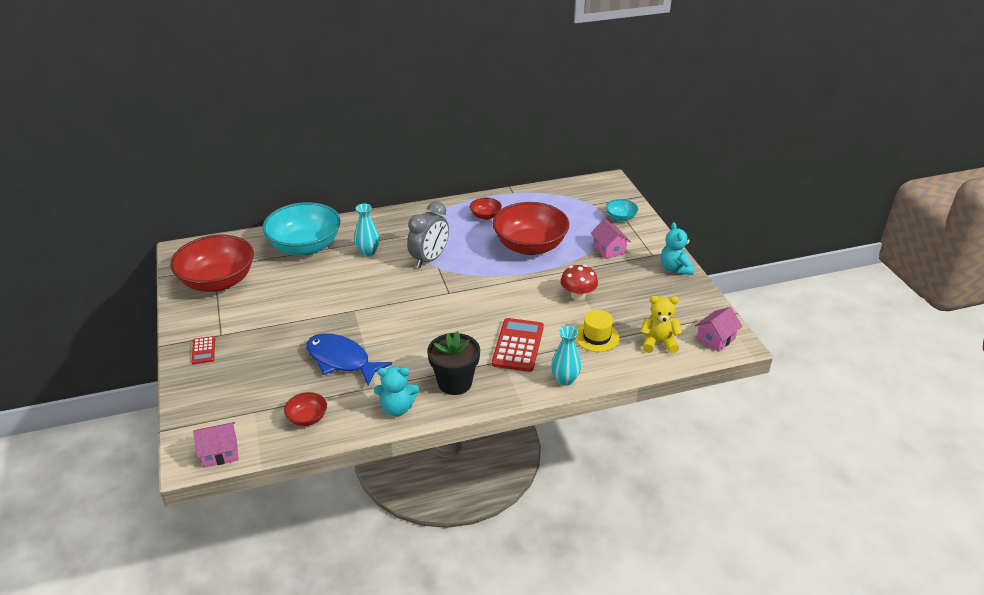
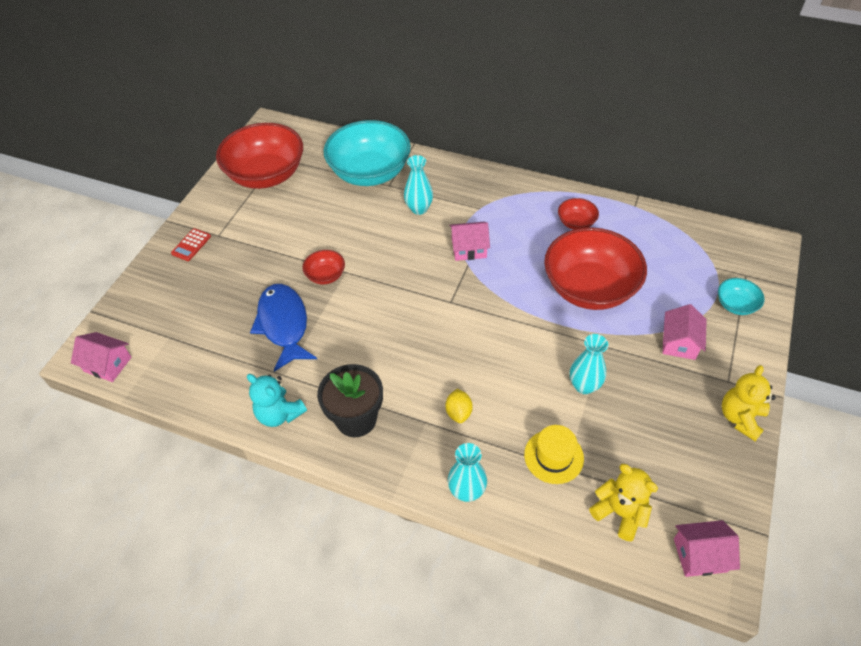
camera: 40 degrees right, 15 degrees up
red bowl [284,392,327,426] -> red bowl moved to [302,250,345,285]
grey clock [407,202,449,268] -> pink house [449,222,490,261]
red calculator [492,318,544,372] -> yellow lemon [446,389,473,423]
red mushroom [561,265,598,300] -> turquoise vase [570,334,608,394]
turquoise teddy bear [661,222,694,275] -> yellow teddy bear [722,365,776,441]

